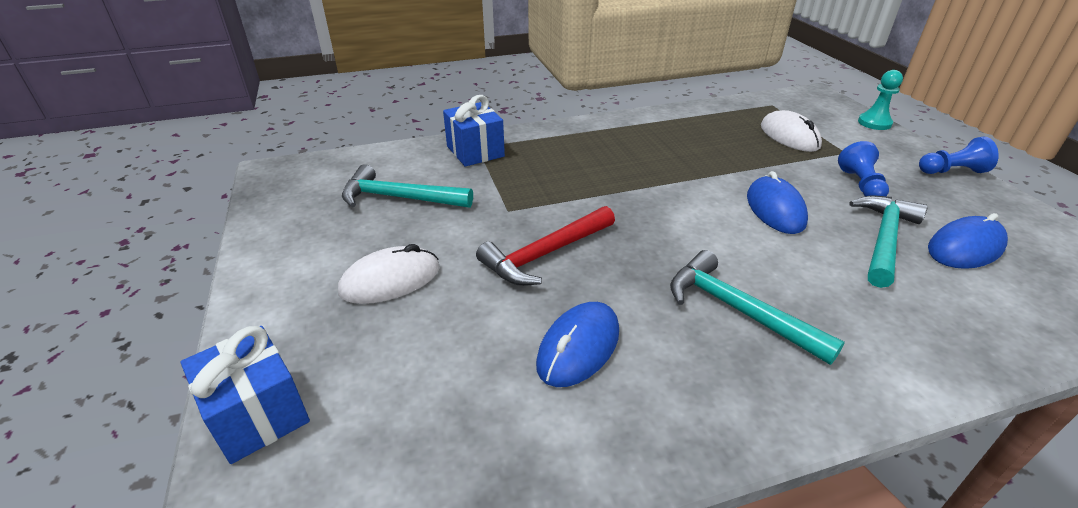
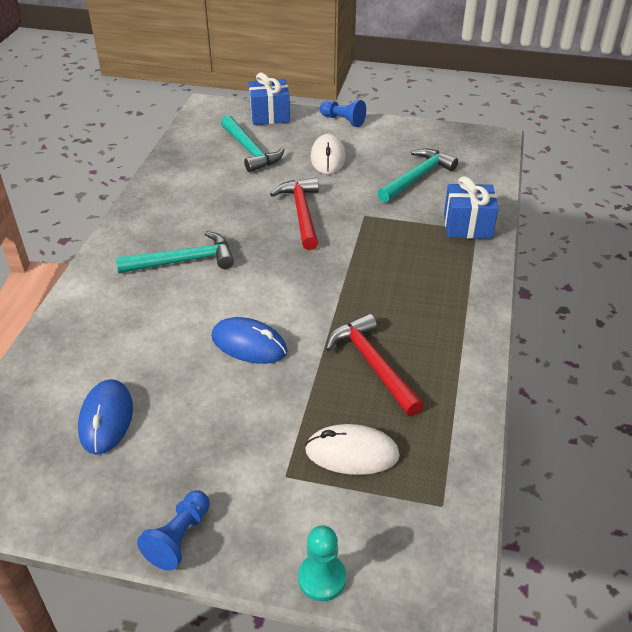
camera: 120 degrees right, 5 degrees up
blue mouse [536,302,619,387] -> none
blue pawn [838,141,889,196] -> blue pawn moved to [320,100,366,127]
turquoise hammer [850,196,928,288] -> turquoise hammer moved to [221,115,284,172]
none -> red hammer [326,313,424,416]

